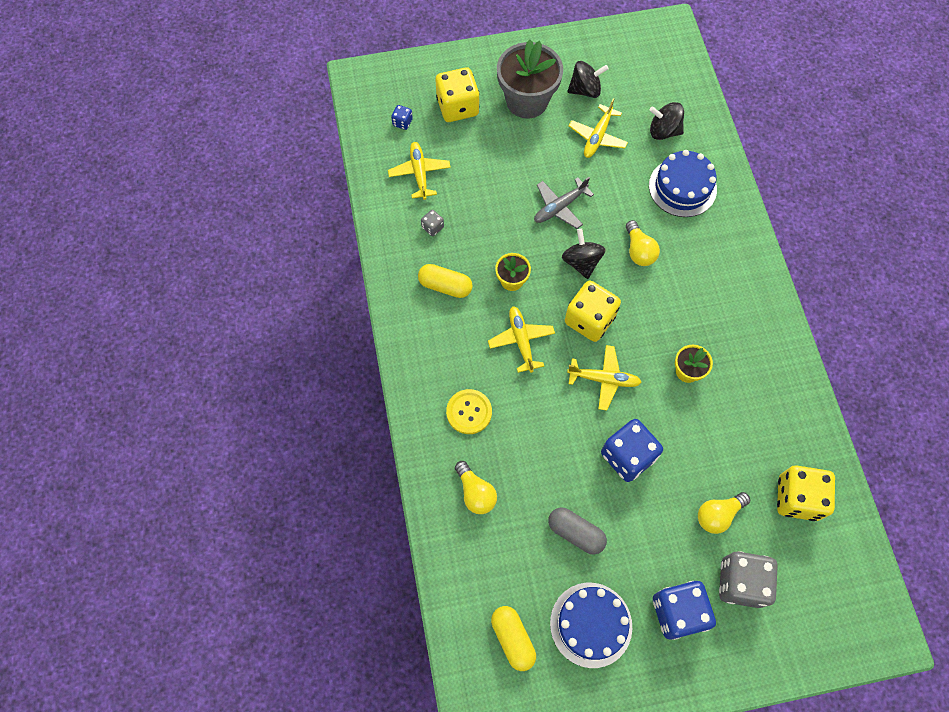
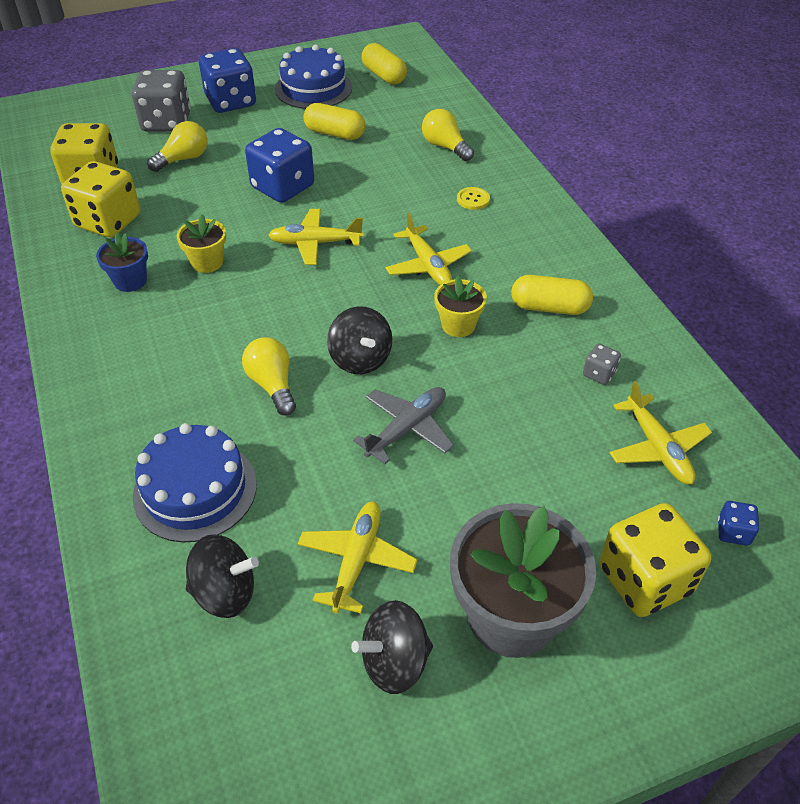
camera: 170 degrees right, 20 degrees down
yellow button [446,389,492,434] -> yellow button [457,187,490,210], size x0.61
grey capsule [548,507,607,554] -> yellow capsule [304,103,365,140]
yellow dice [565,281,621,342] -> yellow dice moved to [61,161,140,237]
none -> blue flower pot [96,233,148,292]

